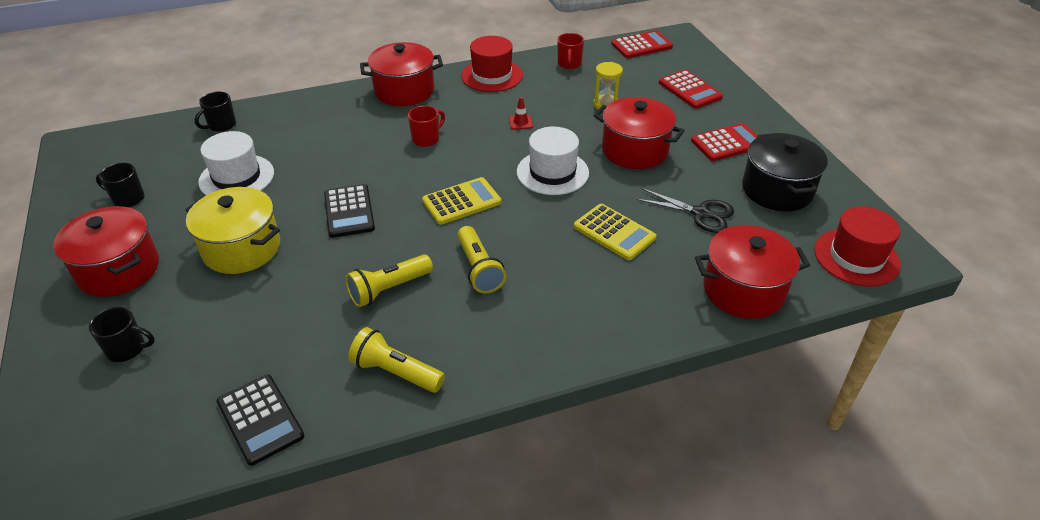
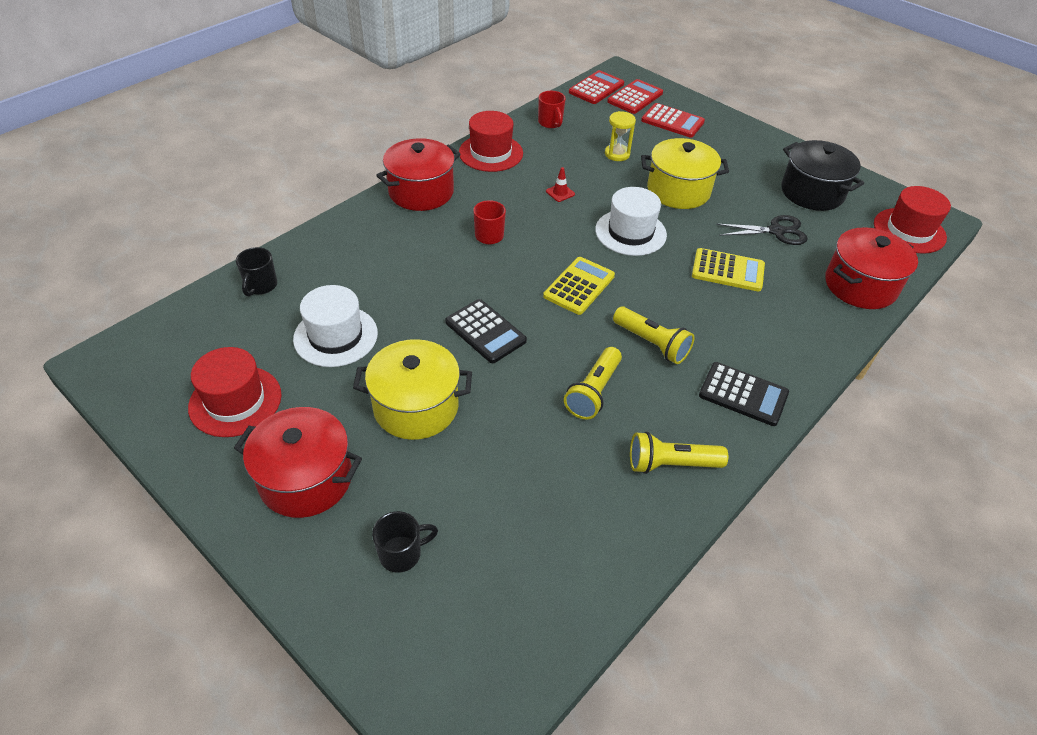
camera: 30 degrees left, 5 degrees up
black mug [96,163,145,207] -> red hat [188,347,282,437]
black calculator [217,374,305,466] -> black calculator moved to [699,362,789,426]
red pot [594,97,685,169] -> yellow pot [641,138,729,209]
red calculator [691,123,757,161] -> red calculator moved to [607,79,663,114]

